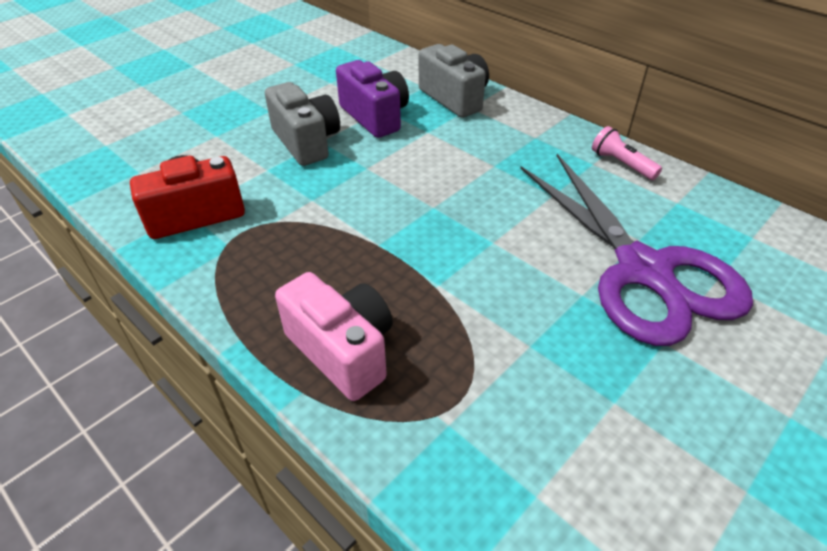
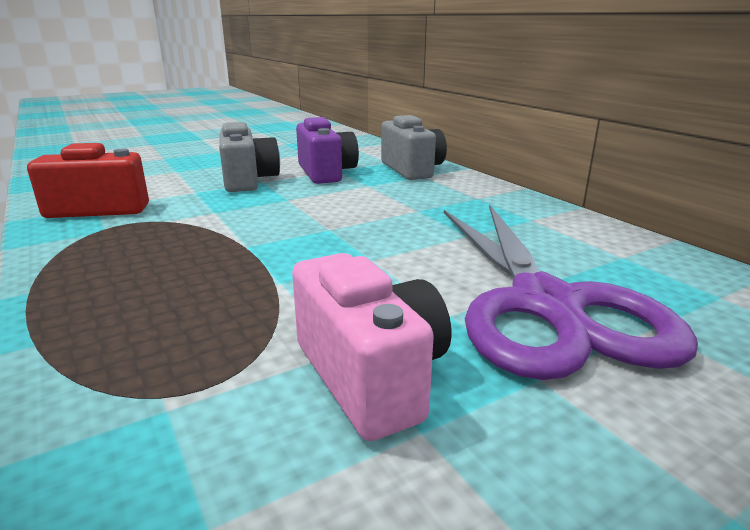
camera: 15 degrees right, 20 degrees down
pink camera [275,272,393,401] -> pink camera moved to [292,253,452,441]
pink flashlight [592,126,662,180] -> none

